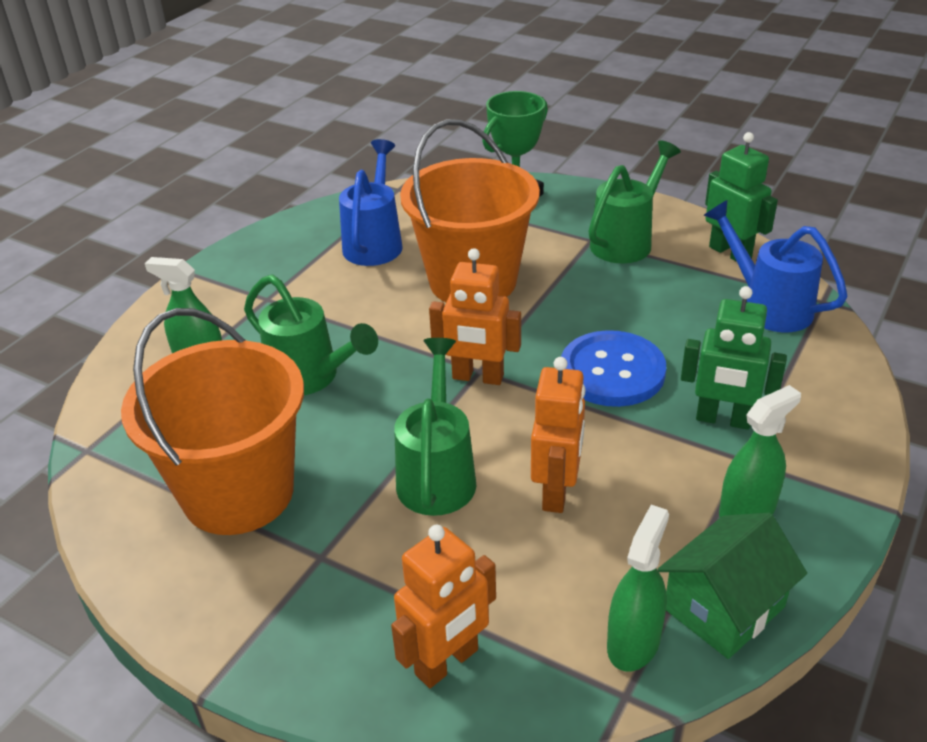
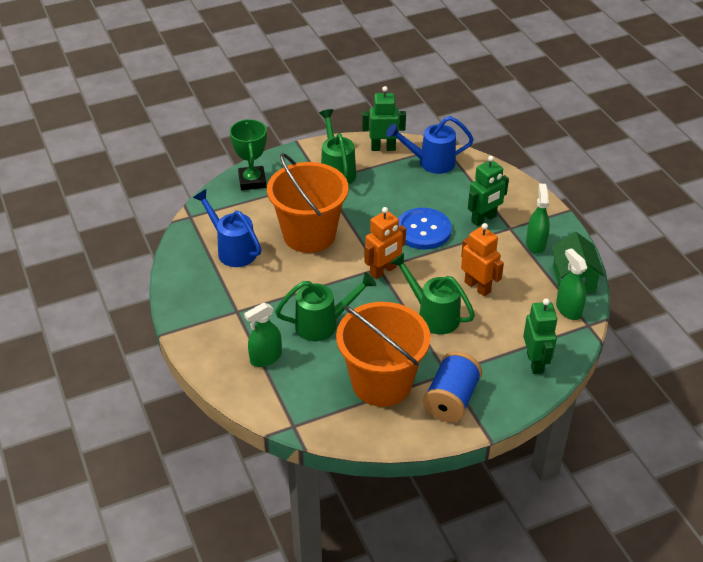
camera: 55 degrees left, 5 degrees up
orange robot [391,525,496,688] -> green robot [523,298,557,374]
none -> blue spool [423,351,482,422]

